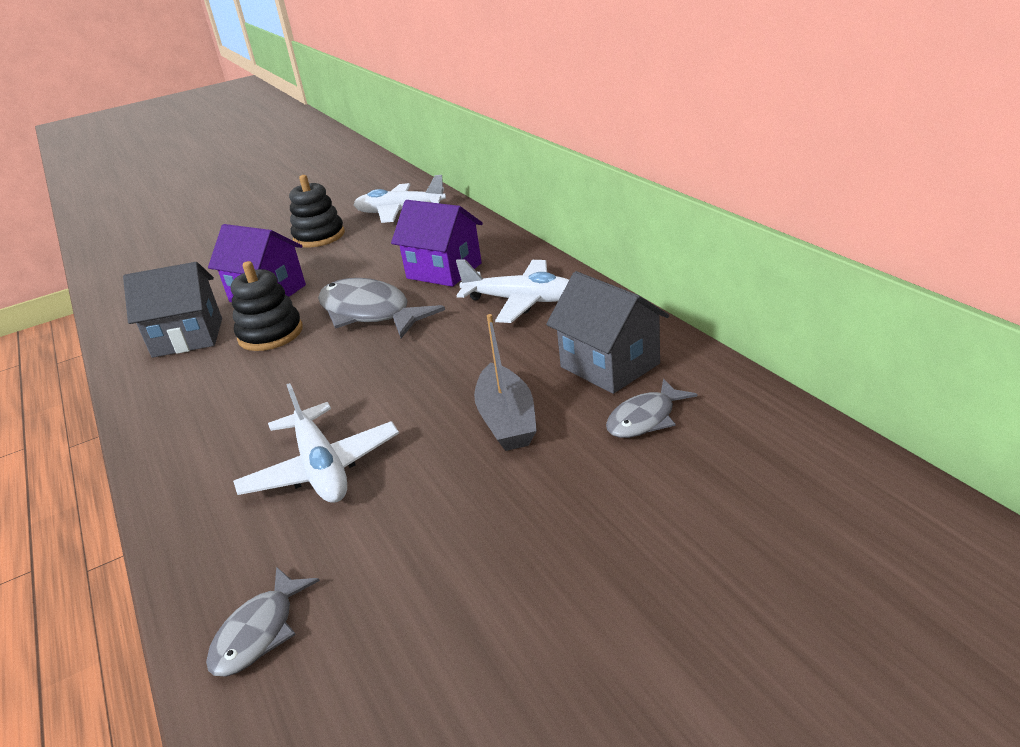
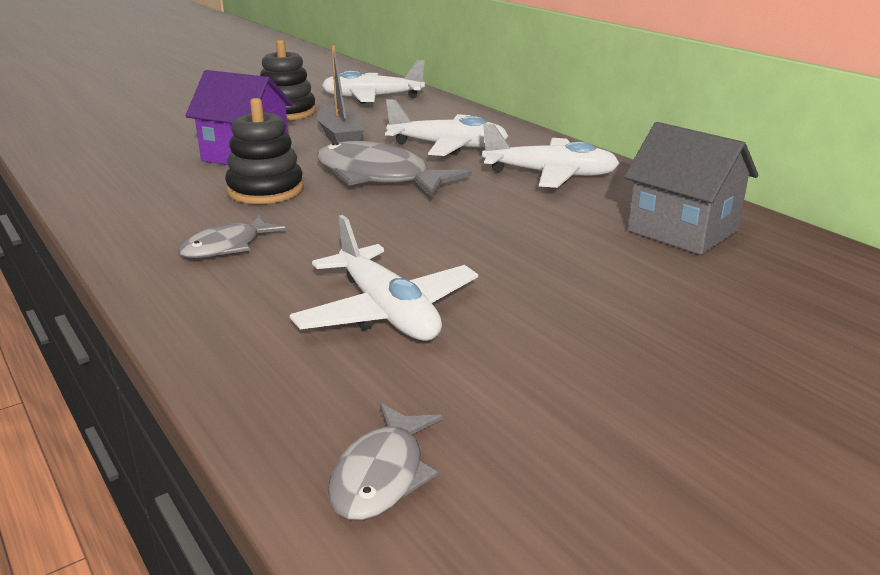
camera: 10 degrees left, 5 degrees down
grey house [123,262,222,358] -> none
purple house [391,200,483,287] -> white plane [385,99,508,156]
grey boat [474,314,537,451] -> grey boat moved to [317,45,364,143]
grey fish [606,379,697,438] -> grey fish moved to [178,215,286,259]

